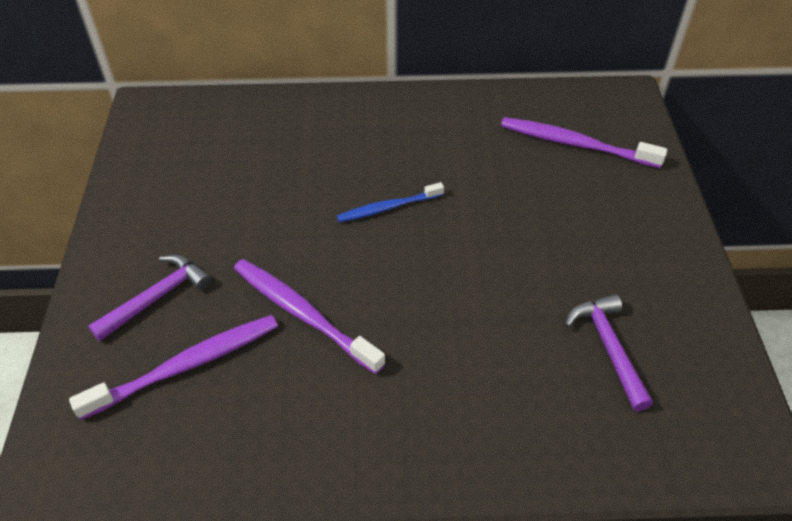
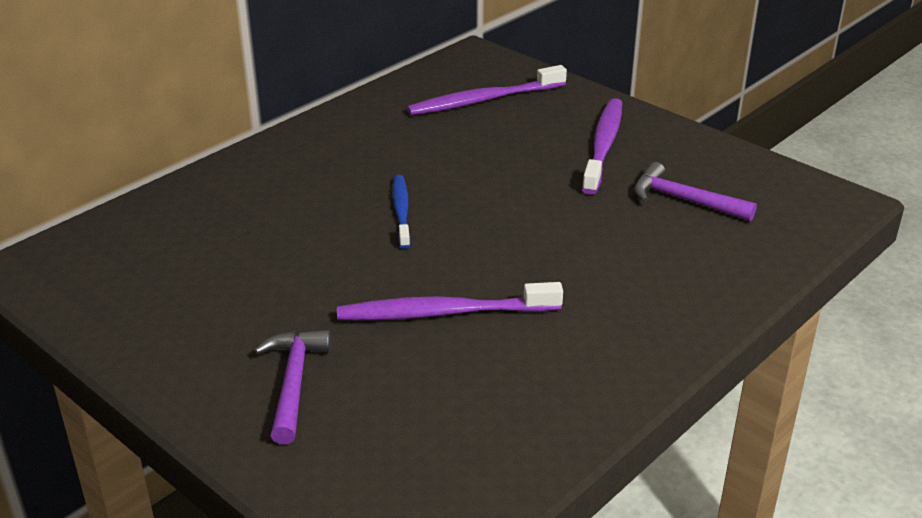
camera: 45 degrees left, 15 degrees down
purple toothbrush [69,315,278,420] -> purple toothbrush moved to [582,98,622,195]
blue toothbrush [337,182,444,223] -> blue toothbrush turned 150 degrees clockwise [393,175,411,249]

